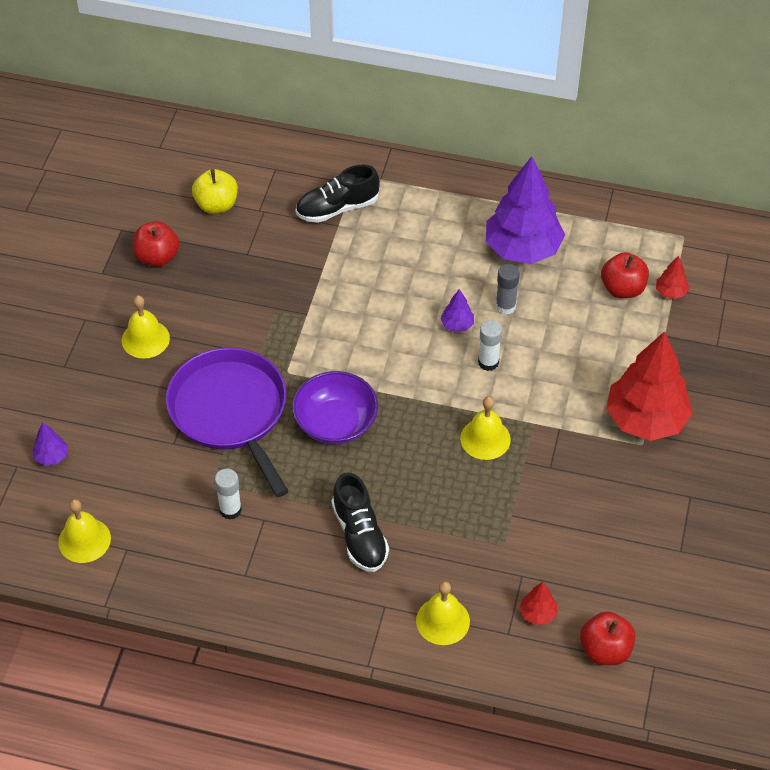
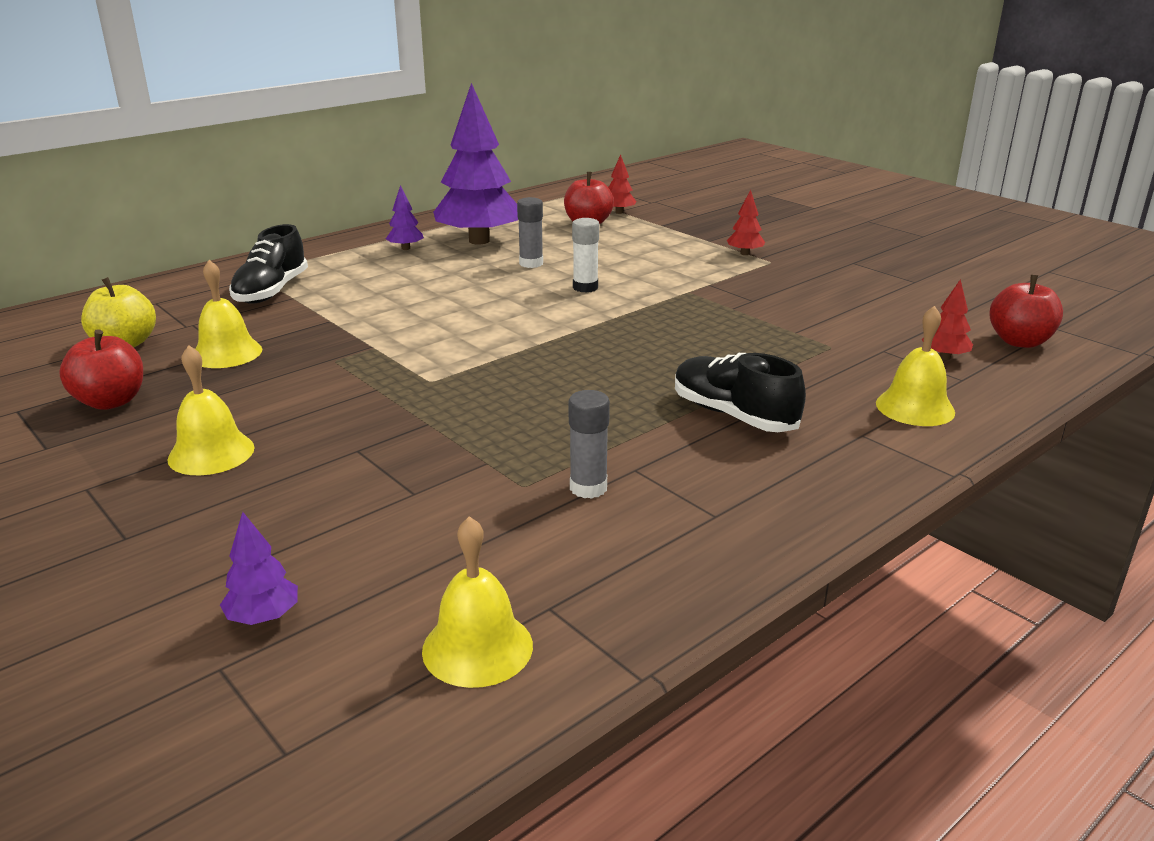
camera: 55 degrees left, 25 degrees down
purple pan [166,348,288,497] -> none
white glue stick [215,469,242,520] -> grey glue stick [569,390,610,499]
purple bowl [292,371,378,444] -> none
black shoe [332,472,389,572] -> black shoe turned 150 degrees counterclockwise [675,353,806,432]
purple tree [440,289,474,332] -> purple tree moved to [386,185,424,250]
yellow bell [460,396,511,460] -> yellow bell moved to [195,260,262,368]
red tree [606,331,693,441] -> red tree [727,189,765,255], size x0.41

